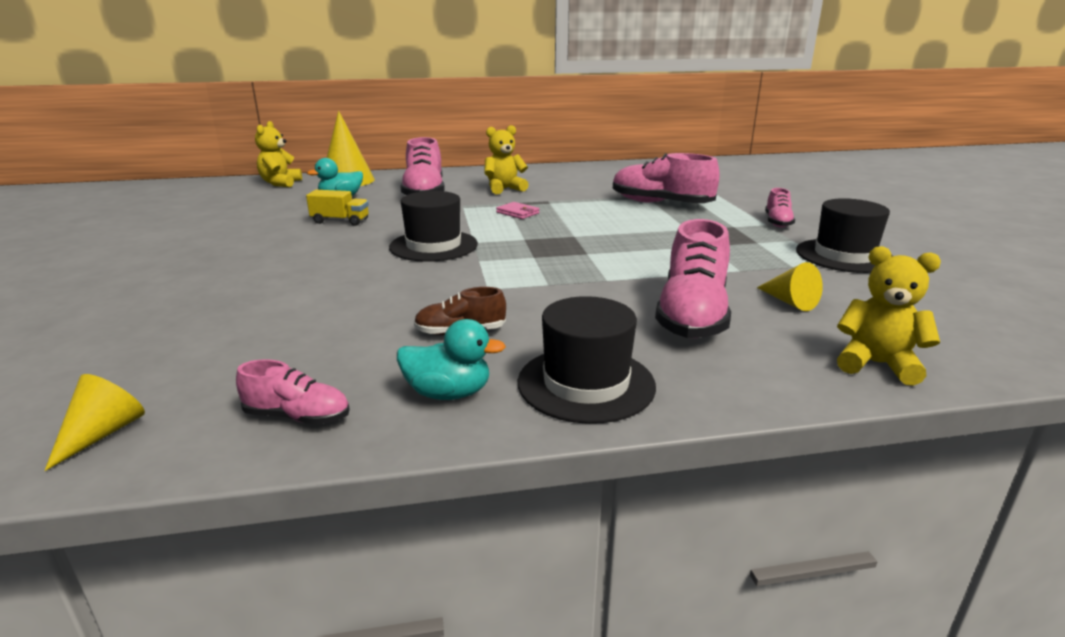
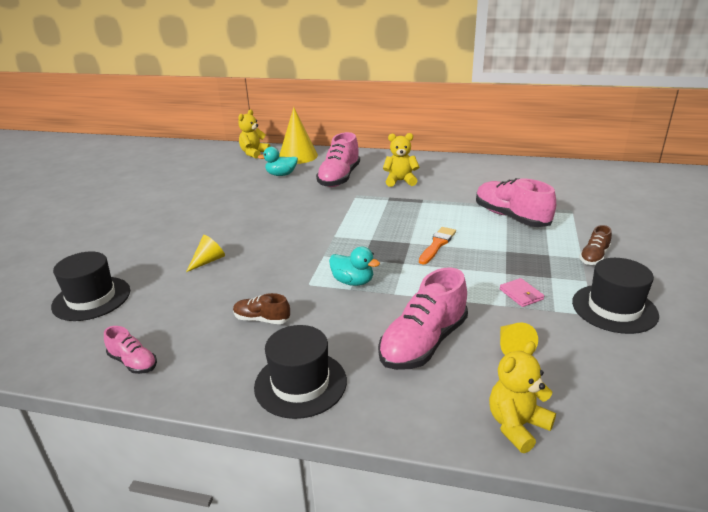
camera: 25 degrees right, 5 degrees up
yellow cone [44,374,145,471] -> yellow cone moved to [186,235,225,272]
yellow truck [306,190,369,226] -> none
black hat [389,191,478,262] -> black hat moved to [51,251,130,321]
turquoise duck [397,319,506,400] -> turquoise duck moved to [329,247,380,286]
pink wallet [496,202,540,219] -> pink wallet moved to [500,278,544,307]
pink shoe [765,188,795,227] -> brown shoe [579,225,612,265]
yellow teddy bear [837,246,941,386] -> yellow teddy bear turned 90 degrees counterclockwise [489,341,556,453]
none -> orange brush [419,227,456,264]

